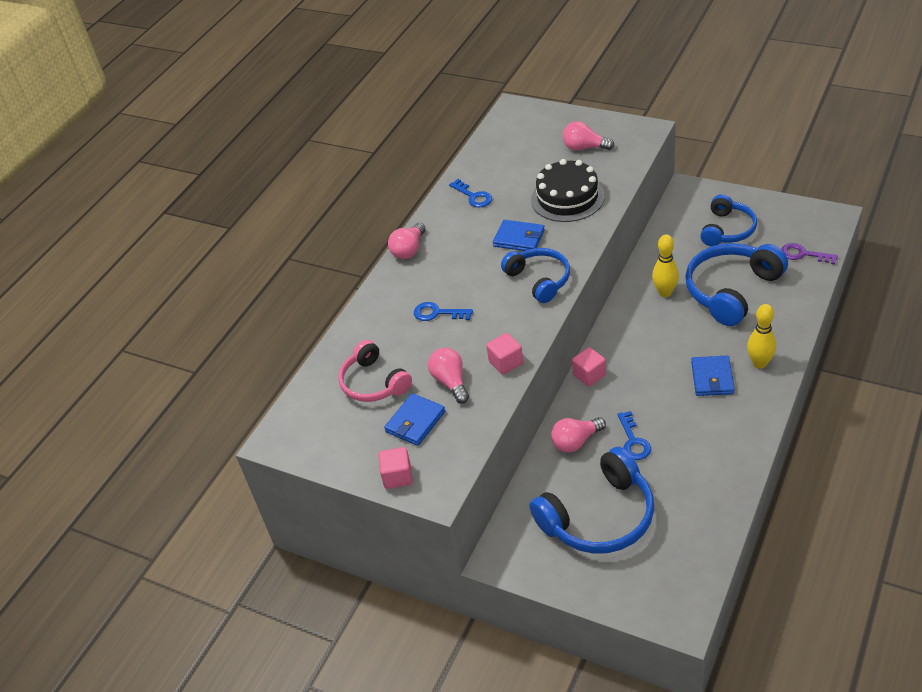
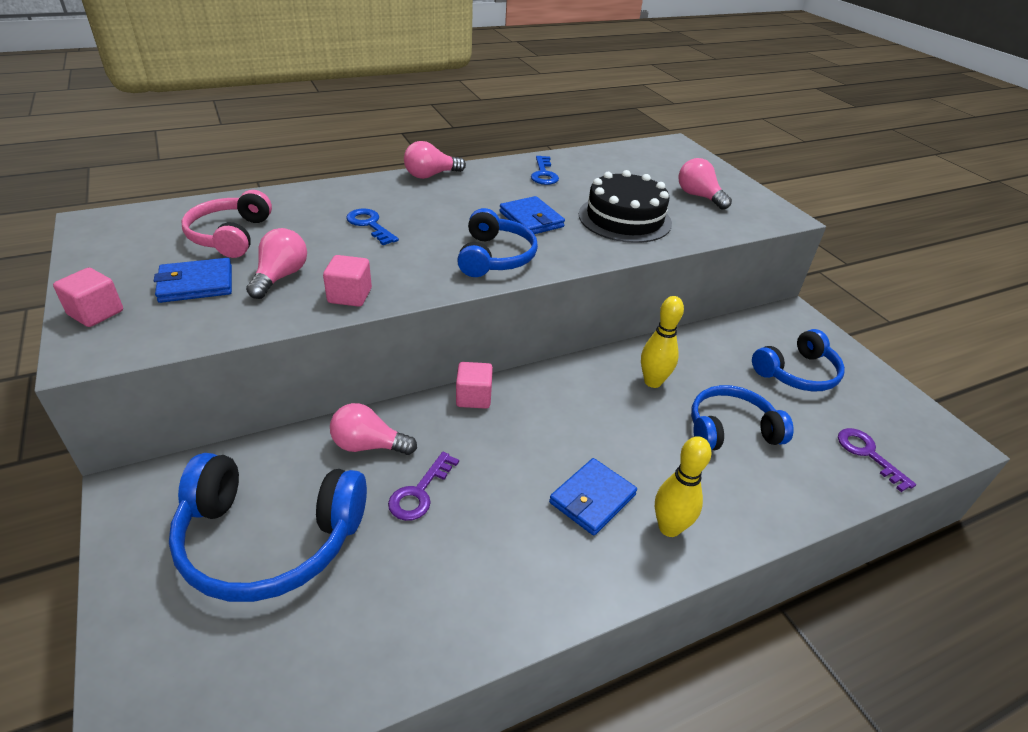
camera: 30 degrees right, 5 degrees down
blue key [617,411,651,460] -> purple key [388,452,459,521]
blue headphones [685,243,788,326] -> blue headphones [691,385,794,450], size x0.64

